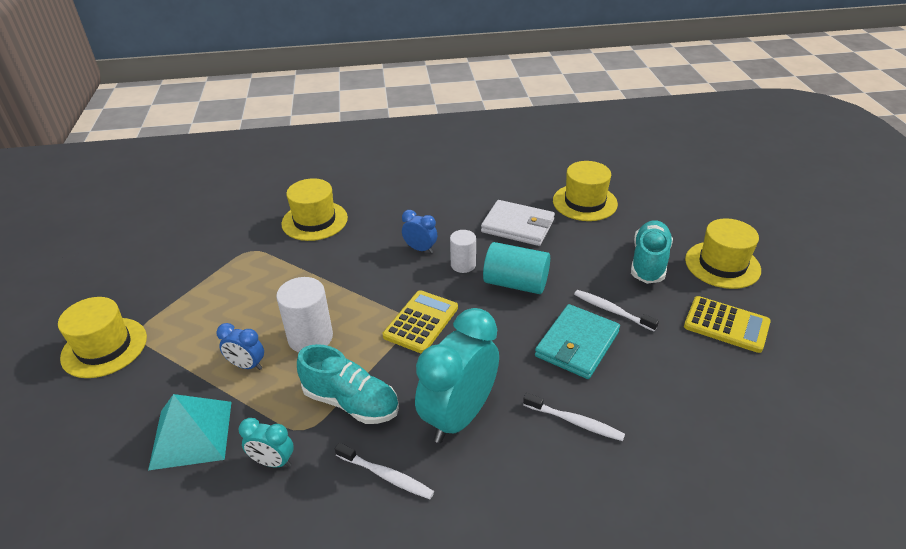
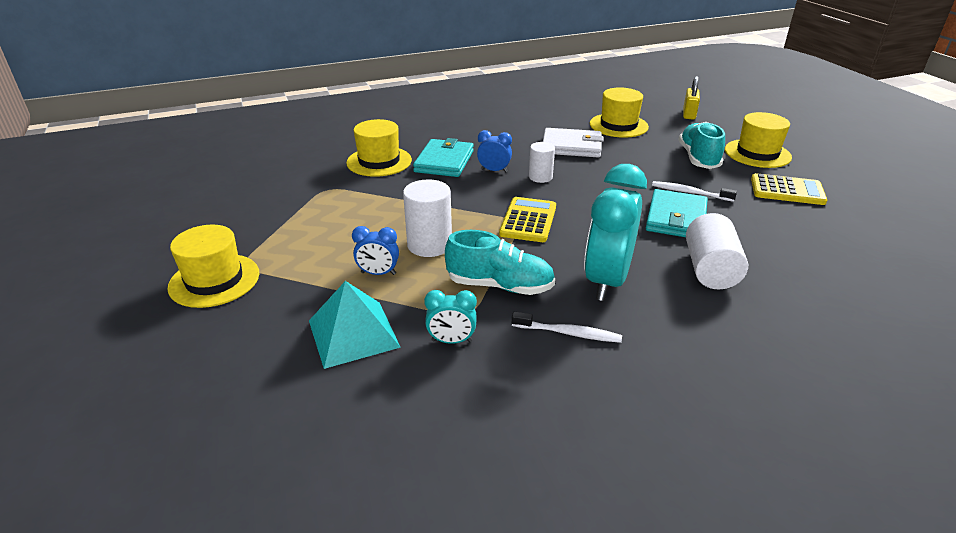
camera: 15 degrees left, 5 degrees down
turquoise cylinder [483,242,550,294] -> none
white toothbrush [523,393,625,441] -> white cylinder [686,213,748,289]
none -> turquoise wallet [413,138,474,177]
none -> yellow padlock [683,76,700,120]

